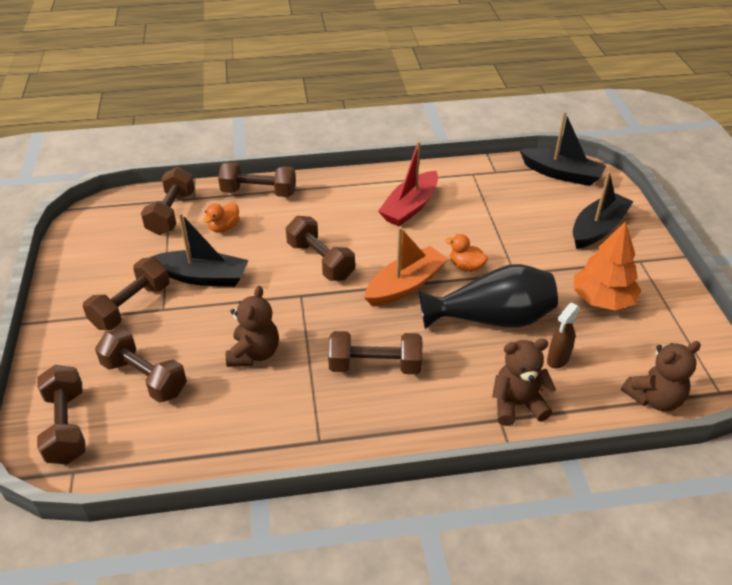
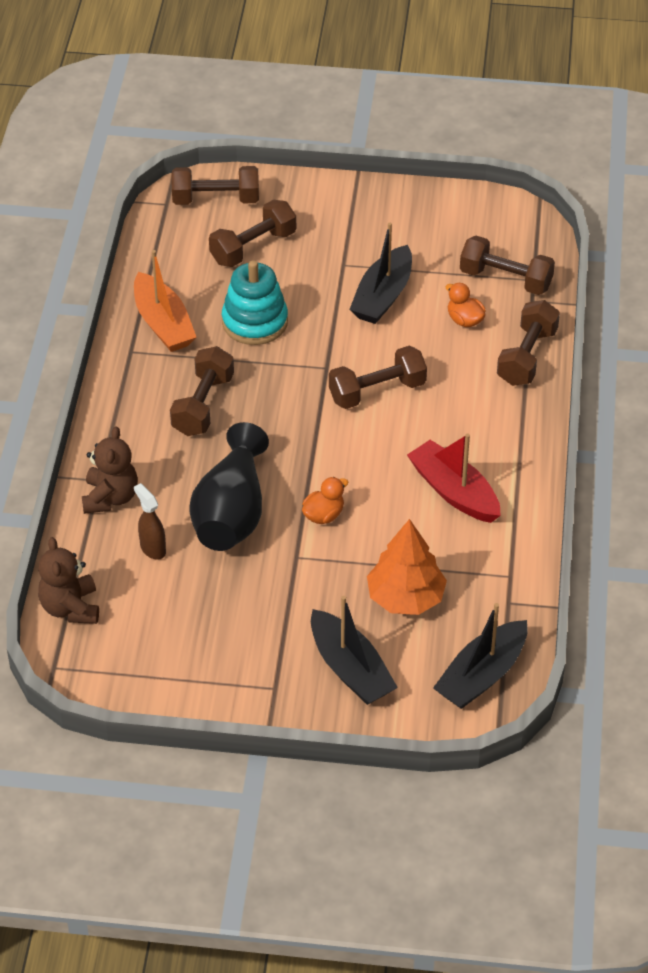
camera: 105 degrees right, 5 degrees up
brown dumbbell [83,257,170,330] -> none
brown teddy bear [226,286,279,367] -> turquoise stacking toy [222,260,288,345]
orange boat [364,227,448,306] -> orange boat moved to [134,250,196,352]
orange tree [574,221,641,310] -> orange tree moved to [367,519,447,615]

